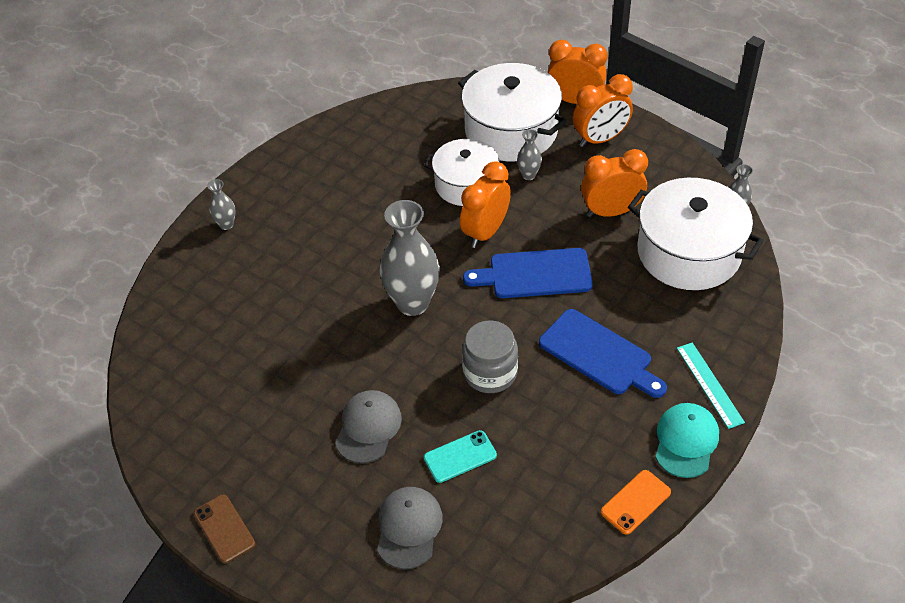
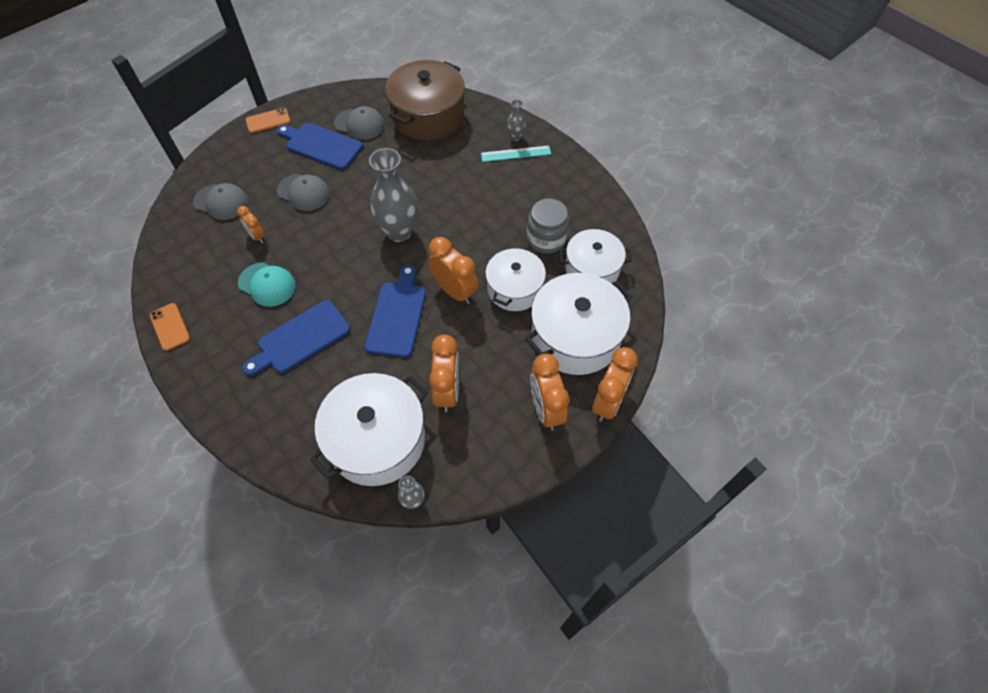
camera: 100 degrees right, 10 degrees up
brown phone [194,494,255,563] -> orange phone [245,108,291,133]
turquoise phone [424,430,497,483] -> orange clock [237,206,265,243]
grey jar [462,320,518,393] -> grey jar moved to [527,199,569,254]
grey vase [517,129,542,180] -> none
turquoise cap [655,403,719,478] -> turquoise cap moved to [238,262,296,307]
turquoise ruler [677,342,745,429] -> turquoise ruler moved to [481,146,551,162]
none -> blue cutting board [277,123,363,170]
none -> grey cap [334,106,385,140]
none -> brown pot [385,60,465,141]
none -> white pot [559,229,632,283]

